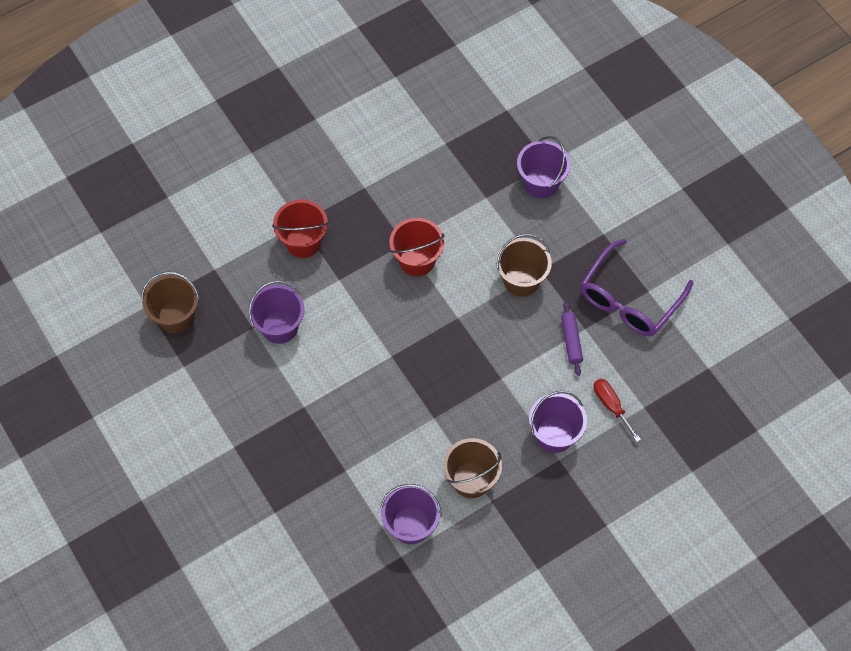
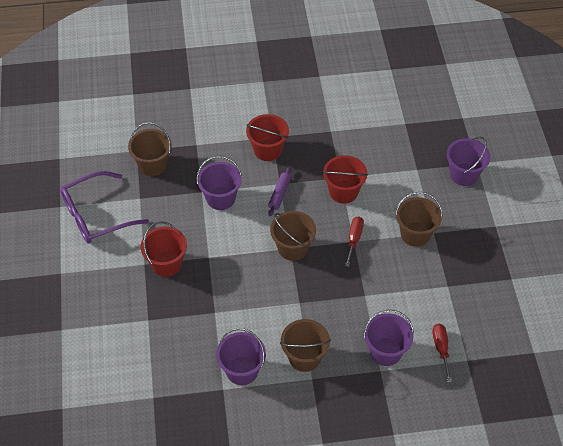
camera: 25 degrees right, 10 degrees down
purple rolling pin [561,301,583,376] -> purple rolling pin moved to [268,167,291,216]
purple glasses [581,239,693,336] -> purple glasses moved to [60,171,149,244]
none -> red bucket [141,221,187,277]
none -> brown bucket [270,211,316,261]
none -> red screwdriver [345,217,364,267]

